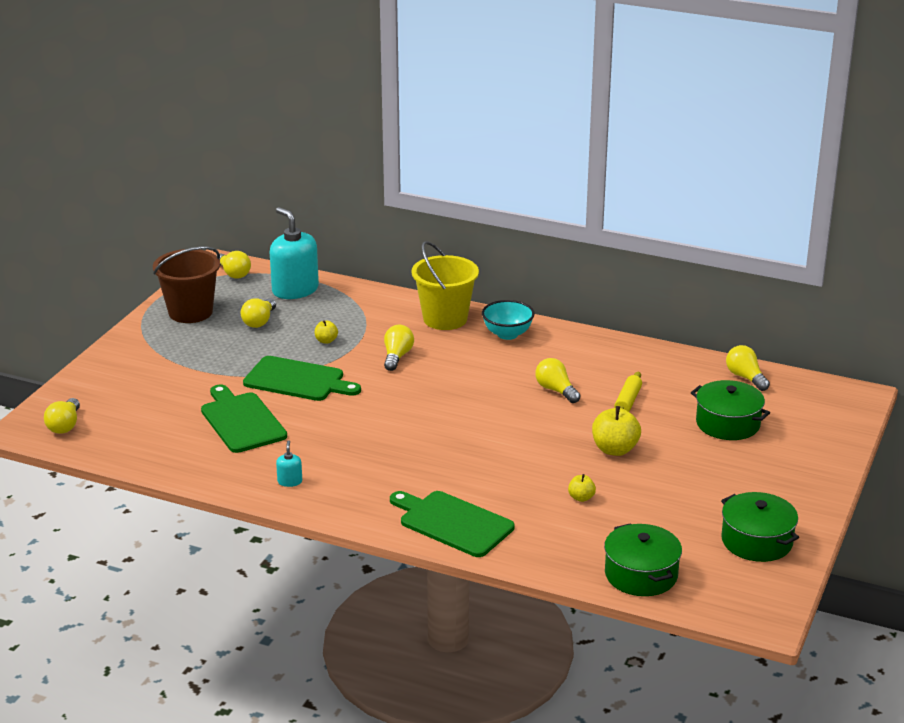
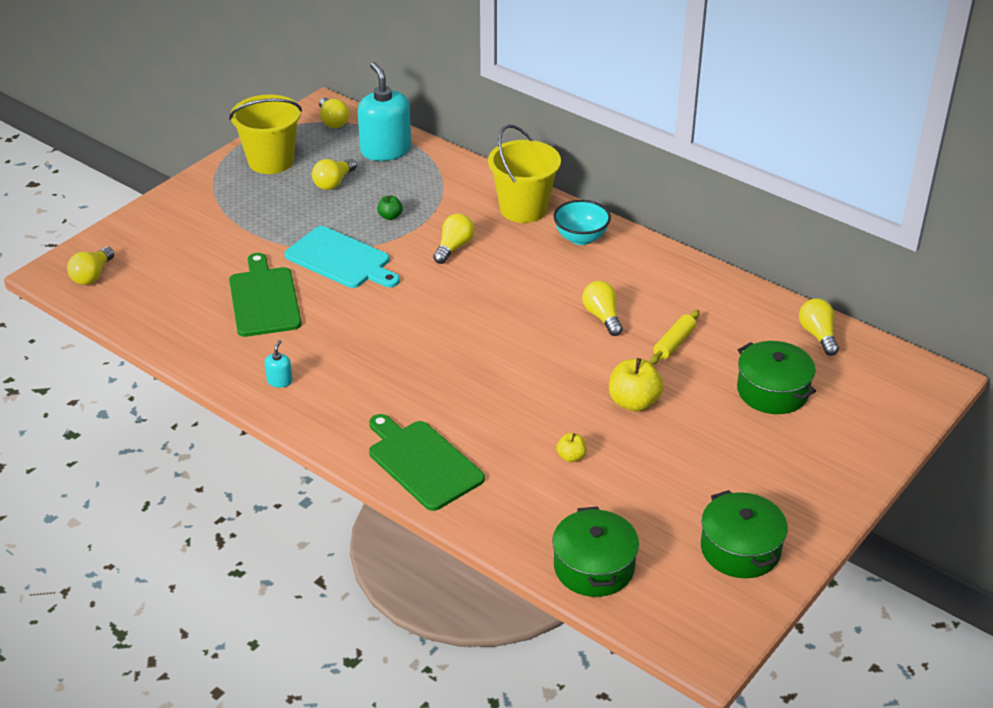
camera: 15 degrees right, 10 degrees up
brown bucket [153,247,220,323] -> yellow bucket [229,94,302,174]
green cutting board [243,356,361,401] -> turquoise cutting board [285,226,400,288]
yellow apple [315,320,338,344] -> green apple [377,196,403,220]

